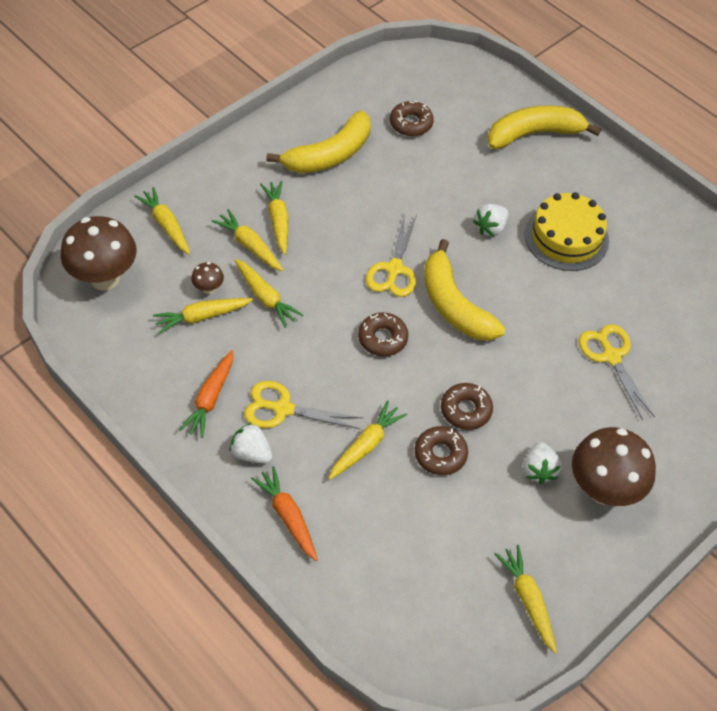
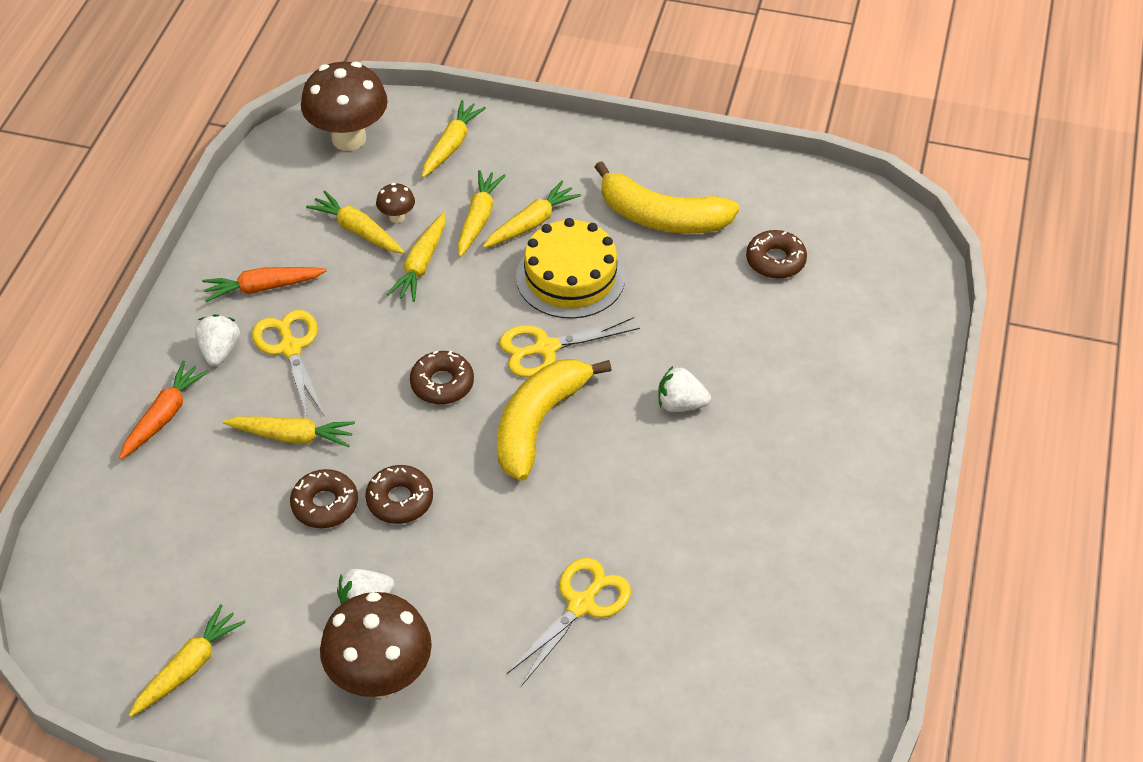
camera: 60 degrees right, 5 degrees down
yellow banana [487,105,601,149] -> none
yellow cake [525,192,609,271] -> yellow cake moved to [516,218,625,319]

